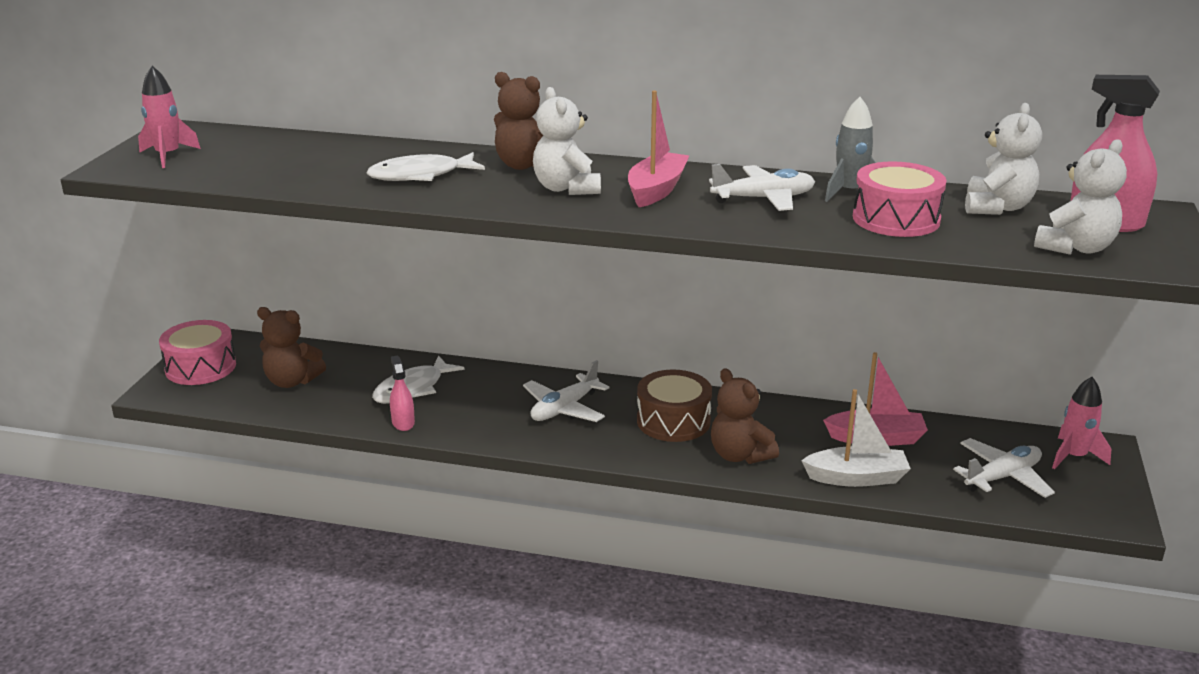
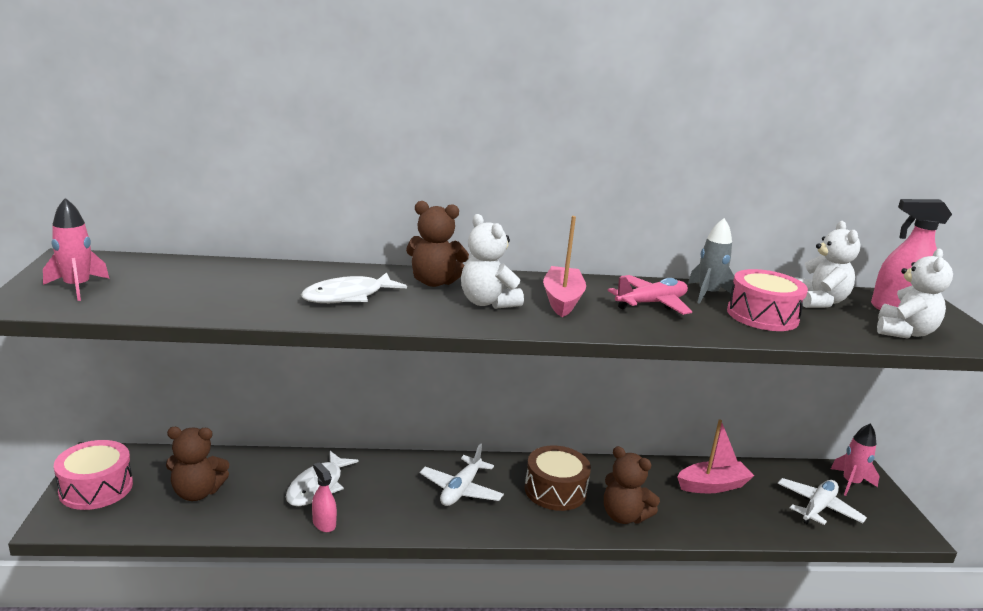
camera: 20 degrees left, 5 degrees down
white plane [709,164,815,211] -> pink plane [608,275,692,315]
white boat [801,389,911,487] -> none

